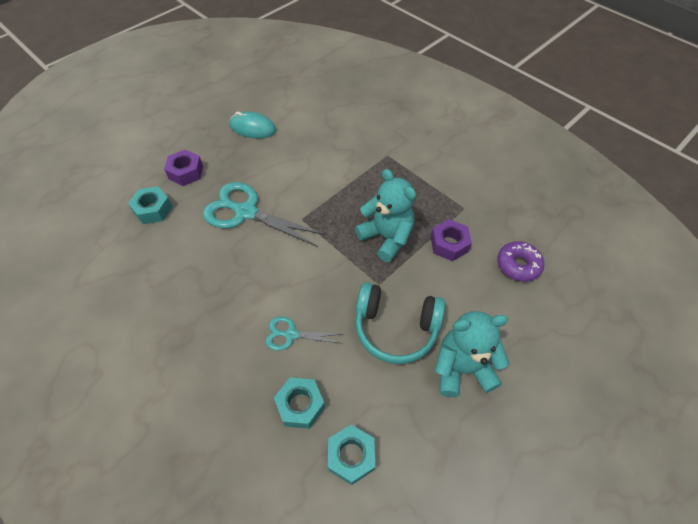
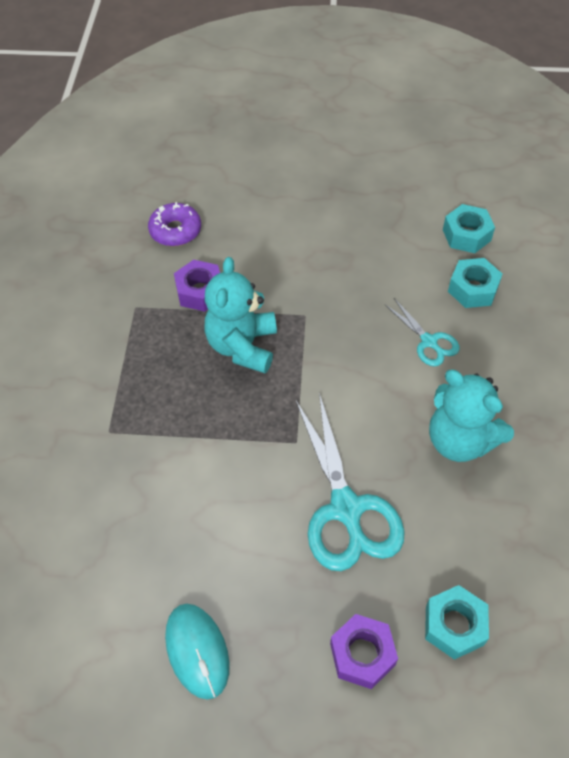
camera: 130 degrees left, 0 degrees up
turquoise headphones [355,282,445,364] -> none
turquoise teddy bear [435,311,509,397] -> turquoise teddy bear moved to [429,370,514,462]

